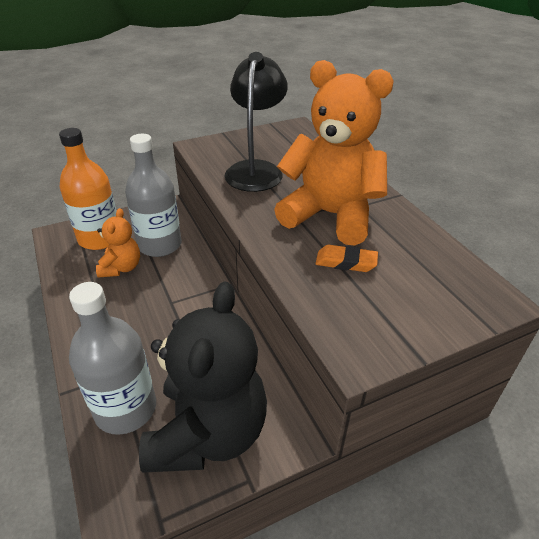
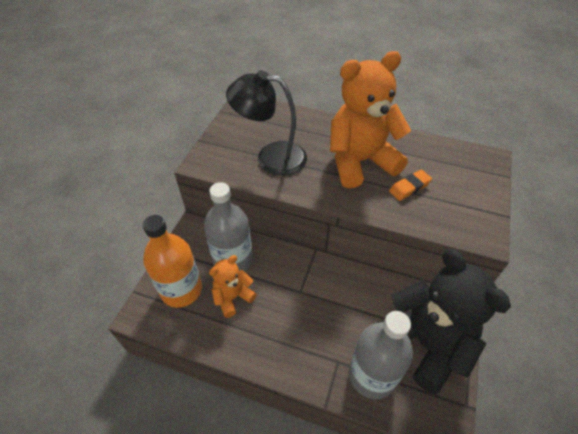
camera: 45 degrees left, 10 degrees up
orange teddy bear [96,208,140,278] -> orange teddy bear turned 90 degrees counterclockwise [209,255,257,318]
black lamp [224,52,288,192] -> black lamp turned 45 degrees counterclockwise [226,70,307,176]

